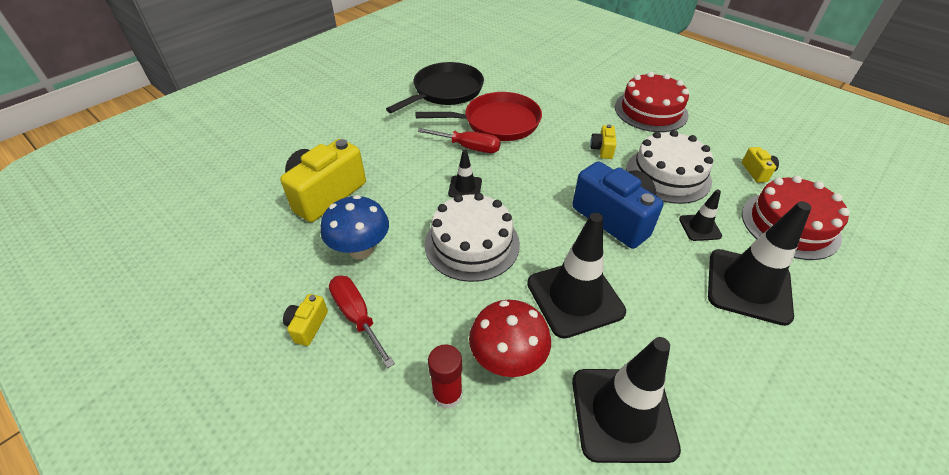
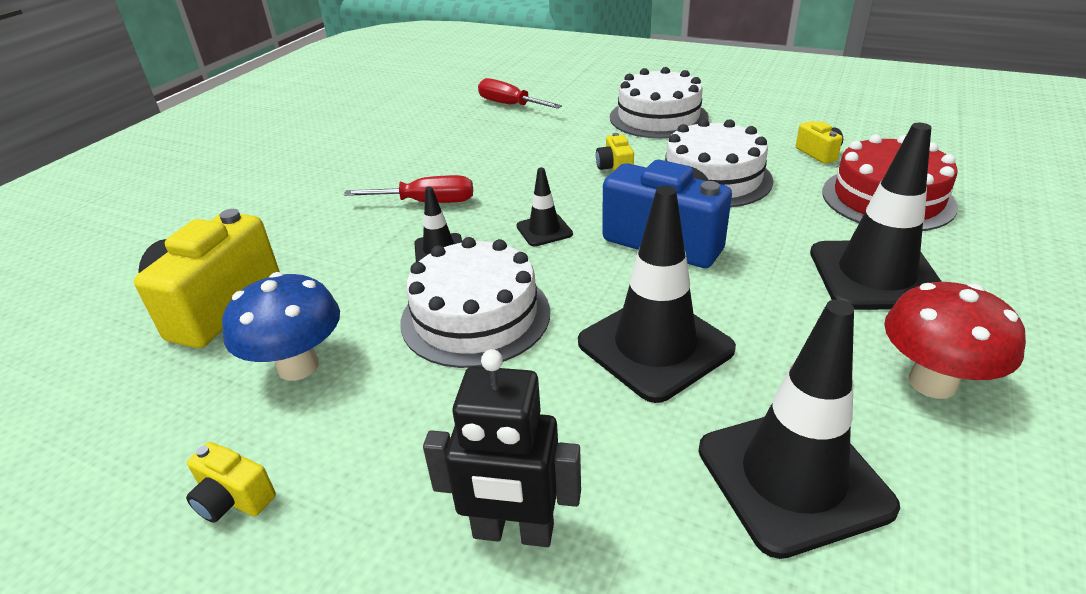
camera: 15 degrees left, 10 degrees down
yellow camera [283,294,328,346] -> yellow camera turned 60 degrees counterclockwise [186,442,276,523]
red screwdriver [329,276,395,368] -> red screwdriver moved to [478,78,562,109]
black pan [386,62,484,113] -> none
red pan [415,92,542,141] -> none
red glue stick [428,344,463,409] -> black robot [423,349,581,547]
red mushroom [469,300,551,377] -> red mushroom moved to [884,282,1026,399]
red cake [615,72,689,132] -> white cake [610,67,709,138]
black traffic cone [679,190,722,241] -> black traffic cone moved to [517,167,573,246]

